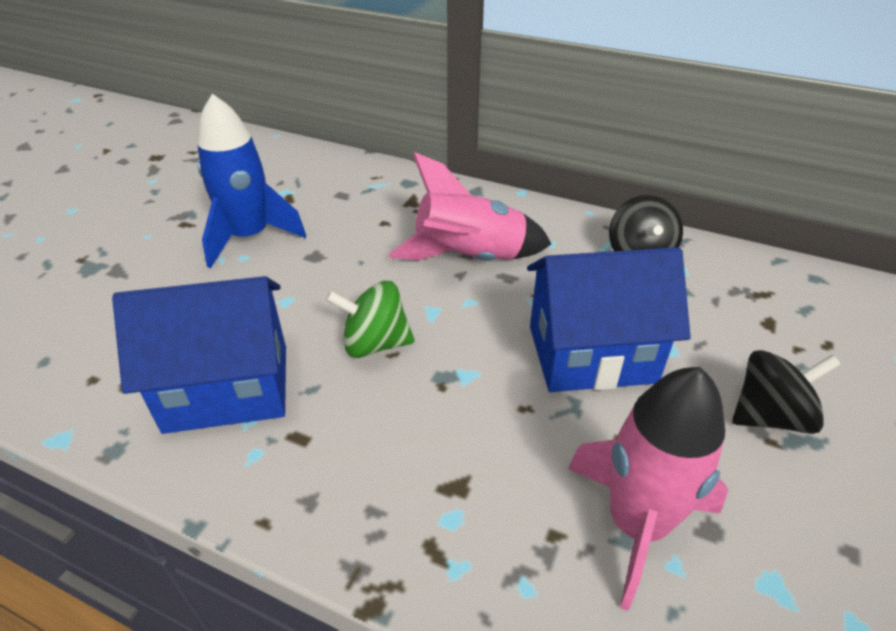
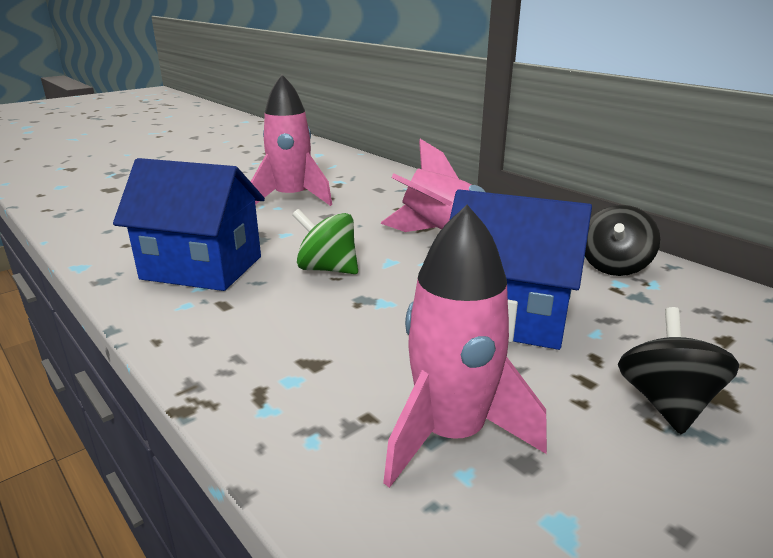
camera: 25 degrees right, 15 degrees down
blue rocket [197,94,306,268] -> pink rocket [251,75,332,206]
black spinning top [732,350,841,434] -> black spinning top turned 90 degrees counterclockwise [618,307,739,434]

